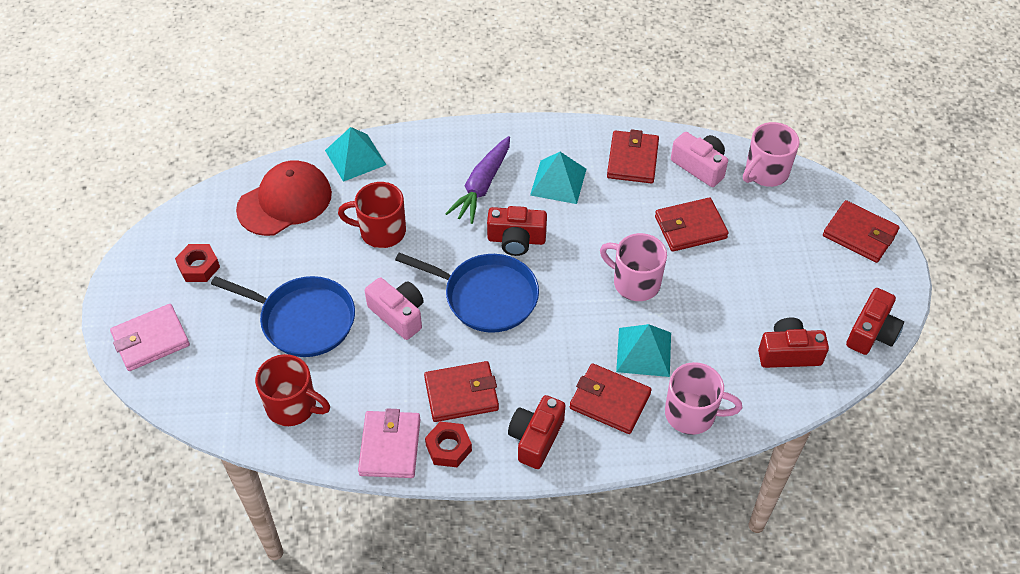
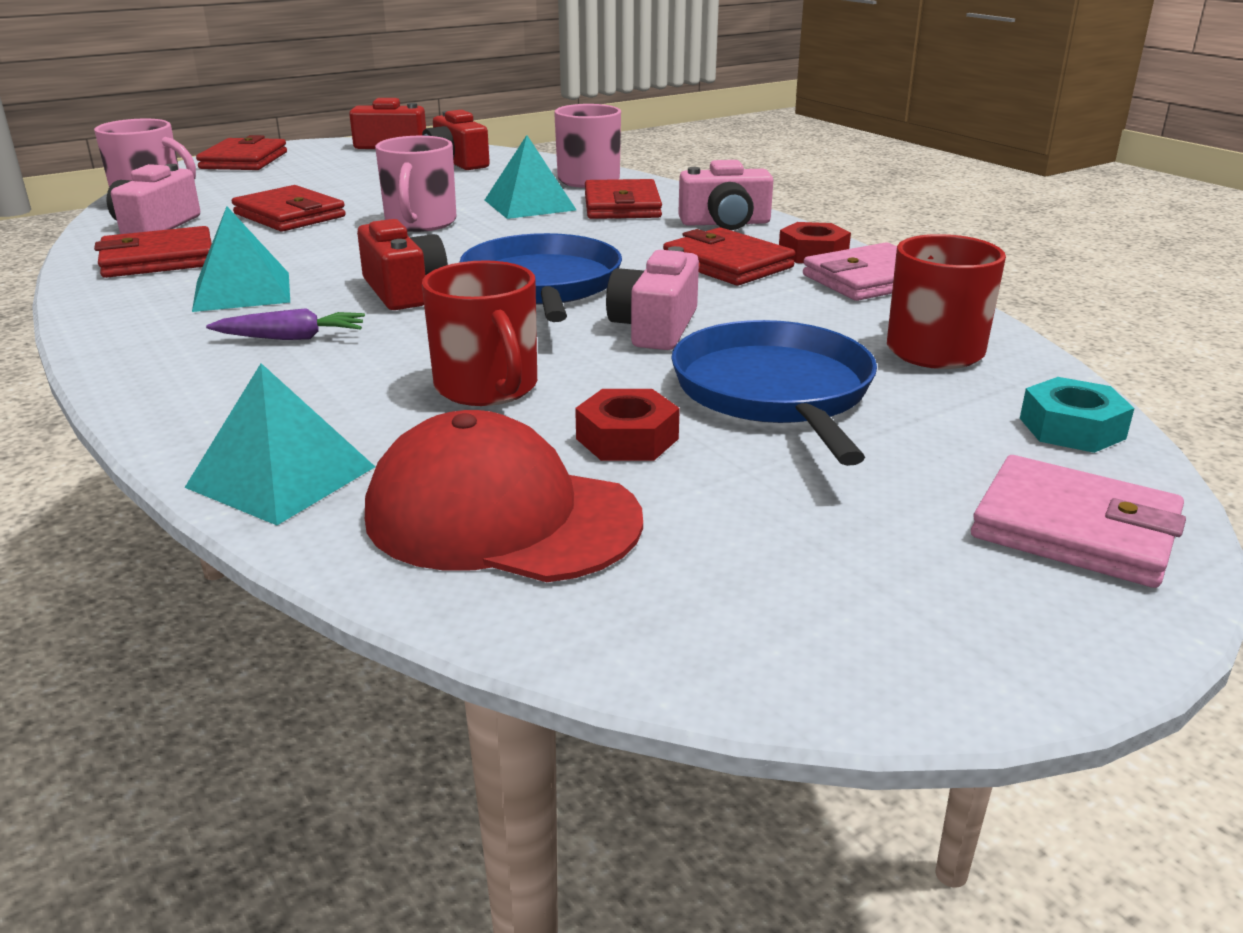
camera: 120 degrees left, 25 degrees down
red nut [175,244,220,282] -> red nut moved to [575,389,680,461]
purple carrot [445,136,510,224] -> purple carrot [206,308,365,340], size x0.61
red camera [508,395,565,469] -> pink camera [678,160,773,230]
none -> turquoise nut [1020,377,1134,453]

